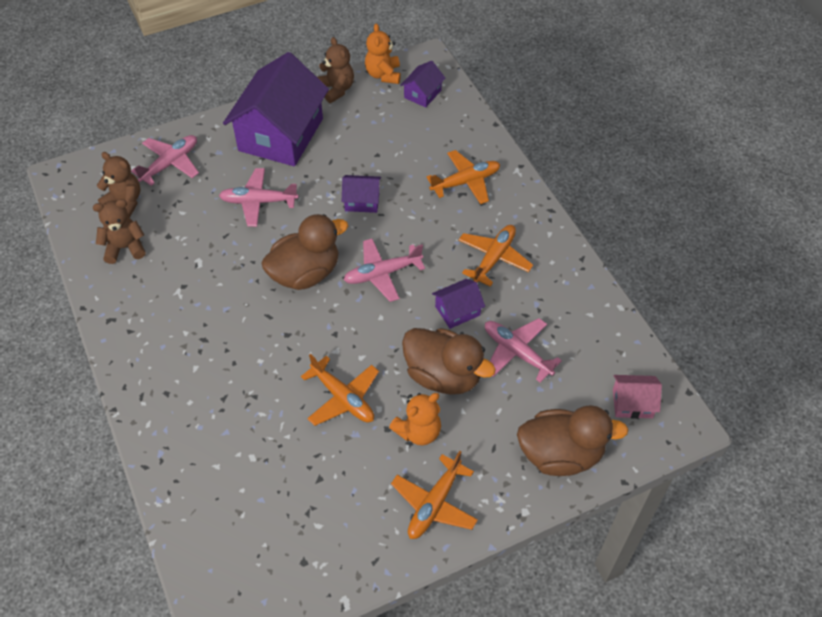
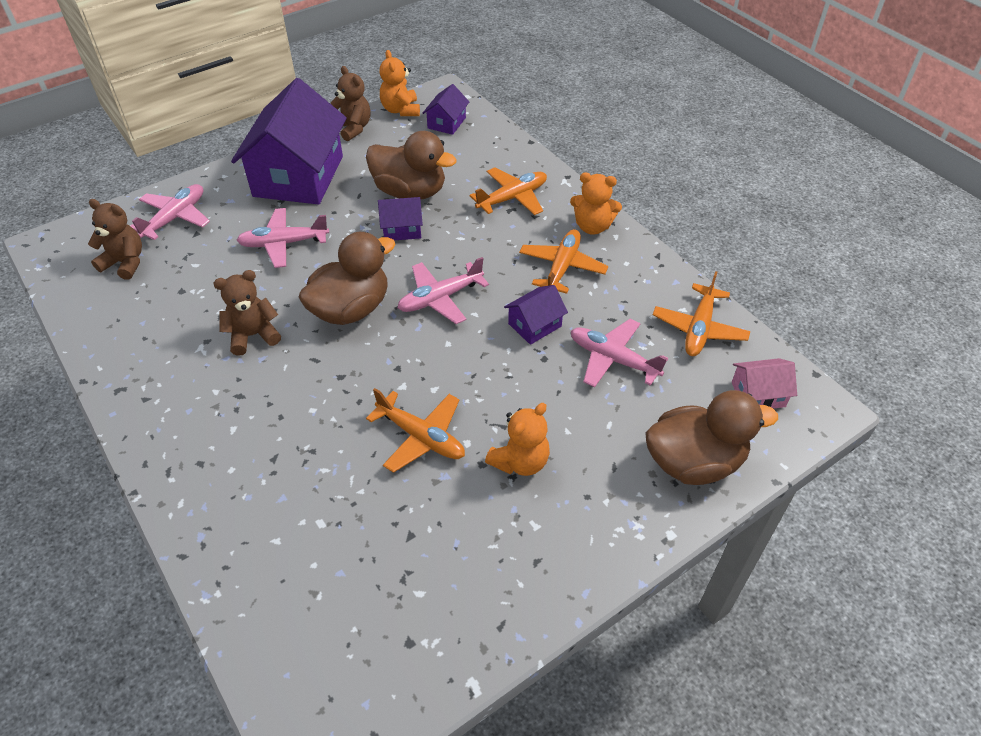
camera: 10 degrees left, 5 degrees down
brown teddy bear [93,199,146,264] -> brown teddy bear moved to [213,270,281,356]
orange plane [391,451,478,539] -> orange plane moved to [653,271,750,356]
brown duck [402,328,496,395] -> brown duck moved to [366,131,457,200]
none -> orange teddy bear [570,173,622,235]

